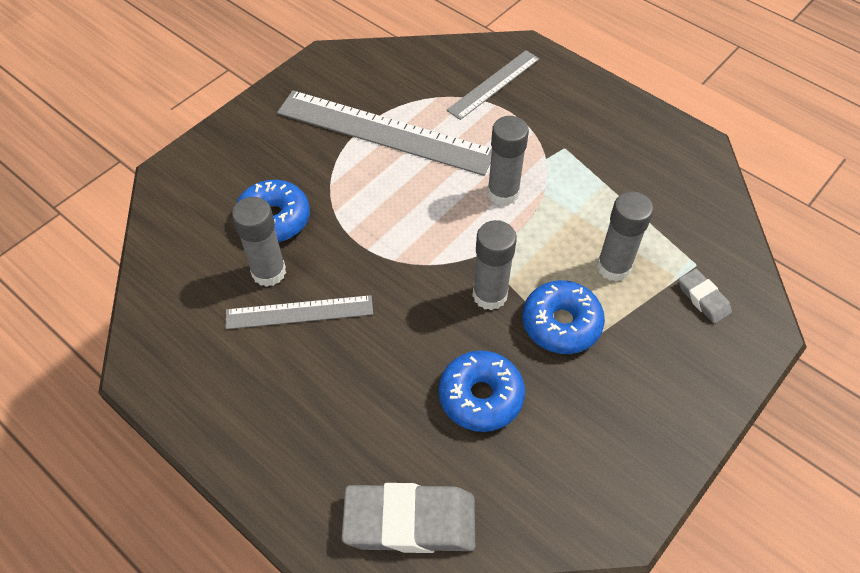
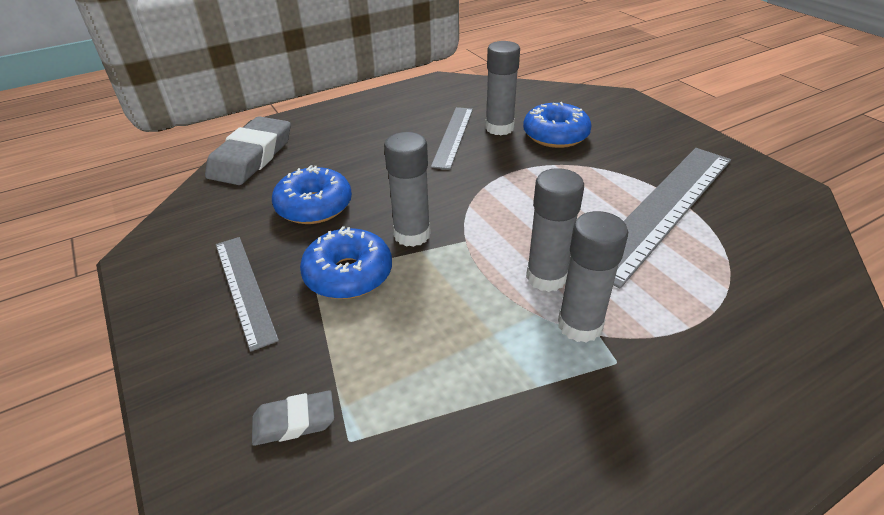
camera: 110 degrees right, 15 degrees down
grey ruler [446,50,539,120] -> grey ruler moved to [216,237,279,352]
grey glue stick [597,191,653,282] -> grey glue stick moved to [558,211,628,343]

